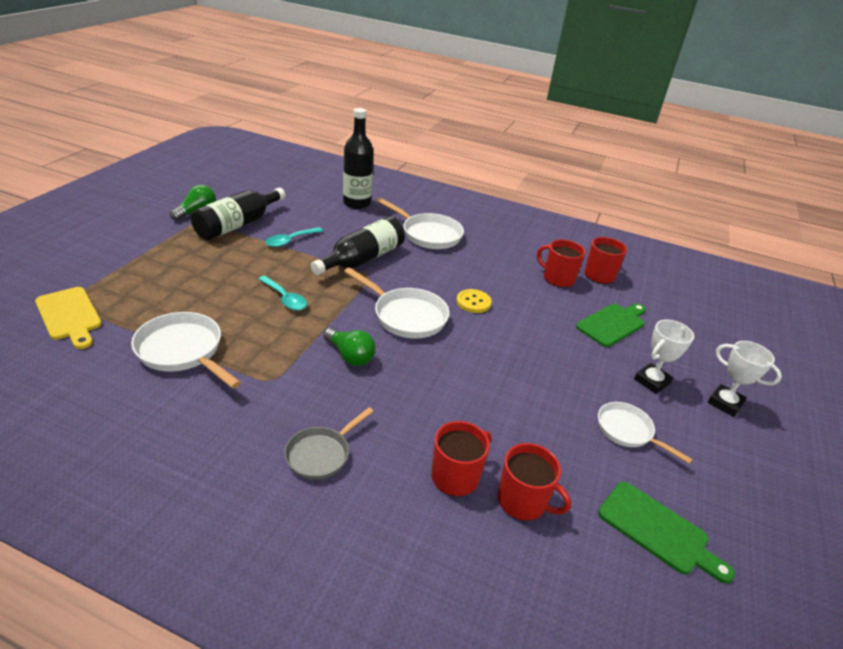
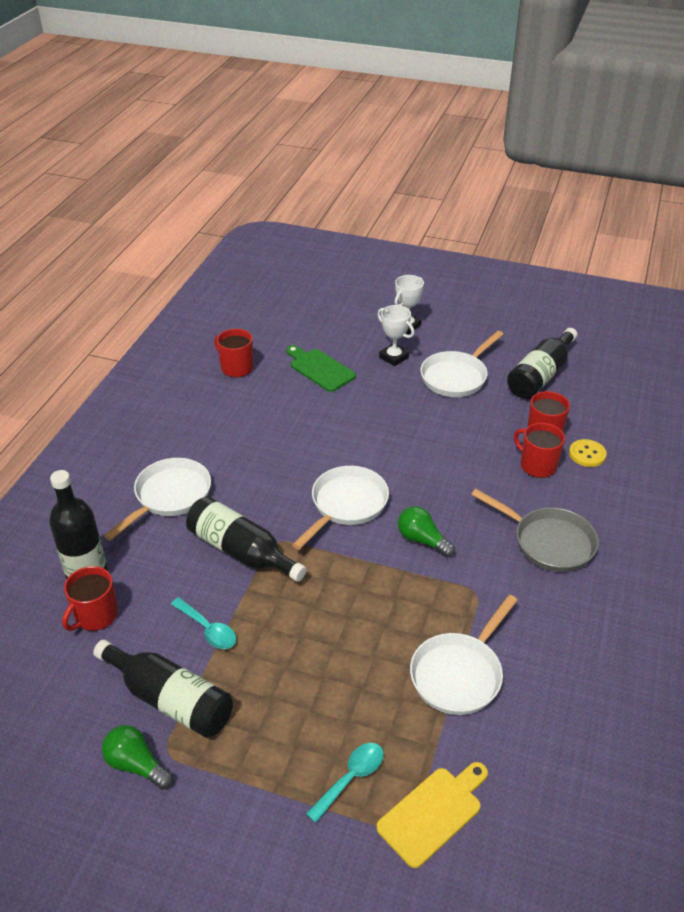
camera: 90 degrees left, 5 degrees up
turquoise spoon [258,276,307,311] -> turquoise spoon moved to [306,743,384,823]
grey pan [284,407,374,480] -> grey pan [471,489,599,572], size x1.55
green light bulb [323,328,376,366] -> green light bulb turned 90 degrees counterclockwise [398,506,455,558]
yellow button [456,289,492,313] -> yellow button moved to [569,439,607,467]
red mug [537,240,586,287] -> red mug moved to [62,566,118,631]
white pan [598,402,693,464] -> white pan [420,331,504,397], size x1.55
green cutting board [598,482,735,584] -> black bottle [507,328,577,399]

